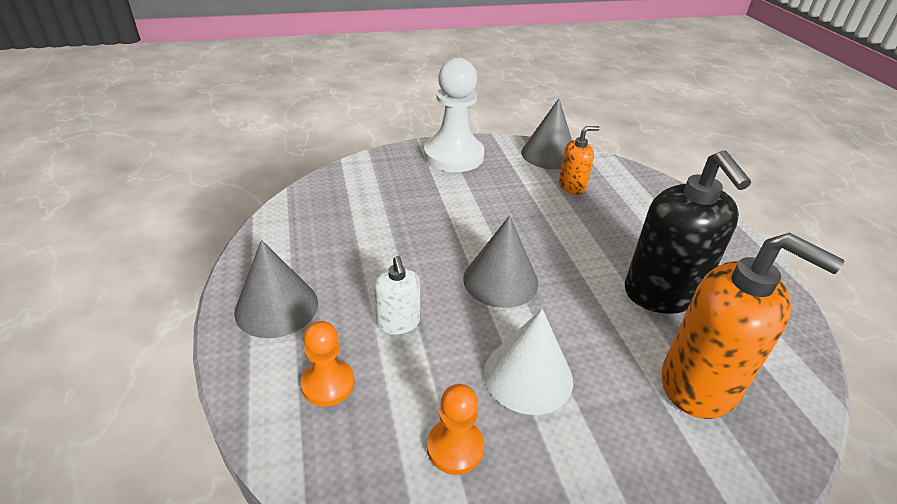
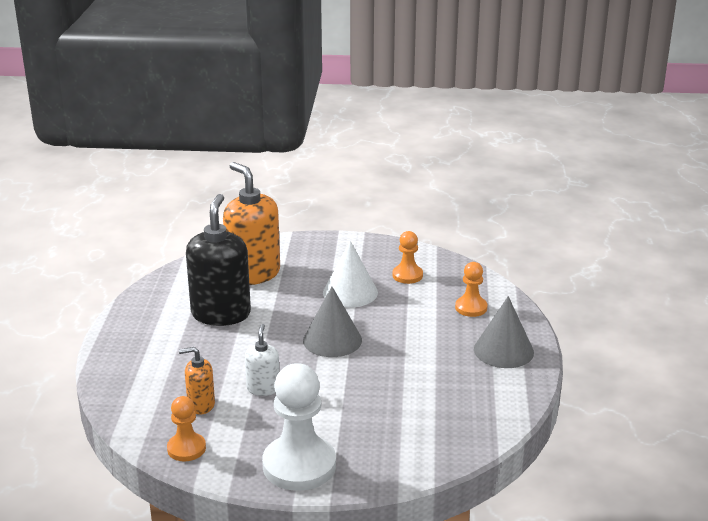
camera: 160 degrees left, 10 degrees down
white soap dispenser [374,256,420,334] -> white soap dispenser moved to [245,324,279,396]
grey cone [521,99,572,169] -> orange pawn [167,396,206,461]

